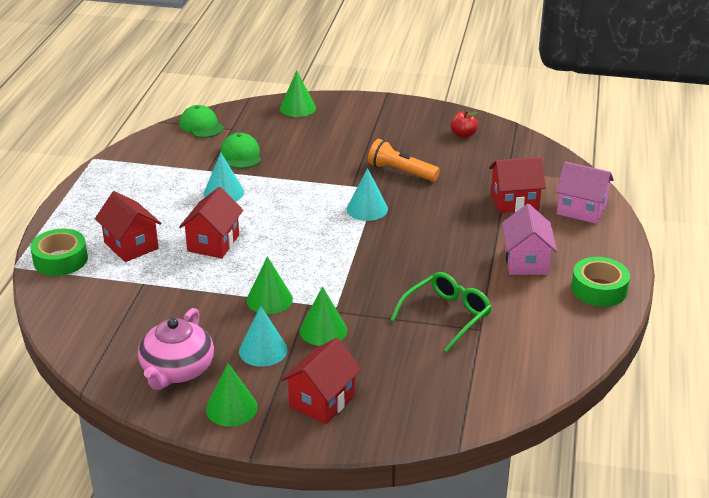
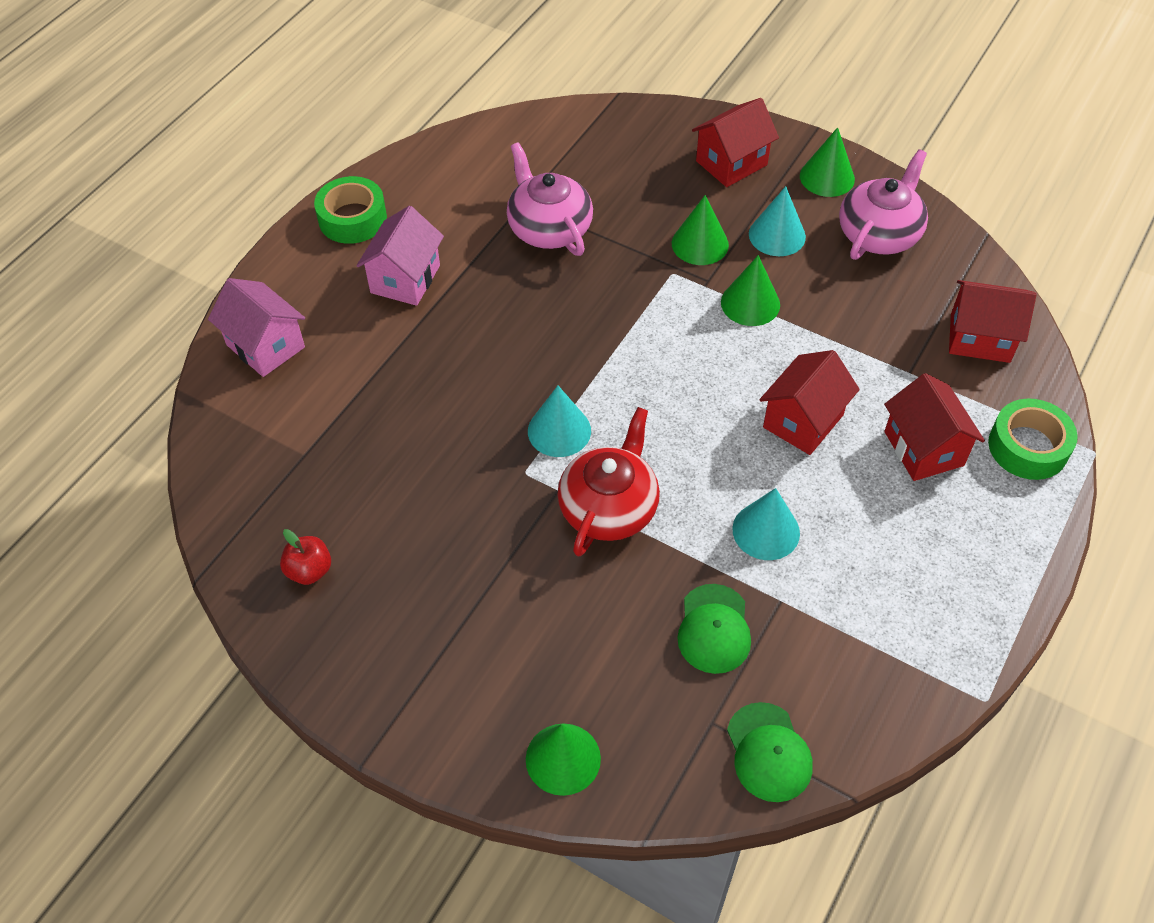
camera: 160 degrees left, 20 degrees up
orange flashlight [368,139,440,182] -> none
green glasses [390,272,492,352] -> pink teapot [507,142,593,256]
red house [489,157,546,213] -> red house moved to [949,280,1036,363]
none -> red teapot [557,407,660,557]

